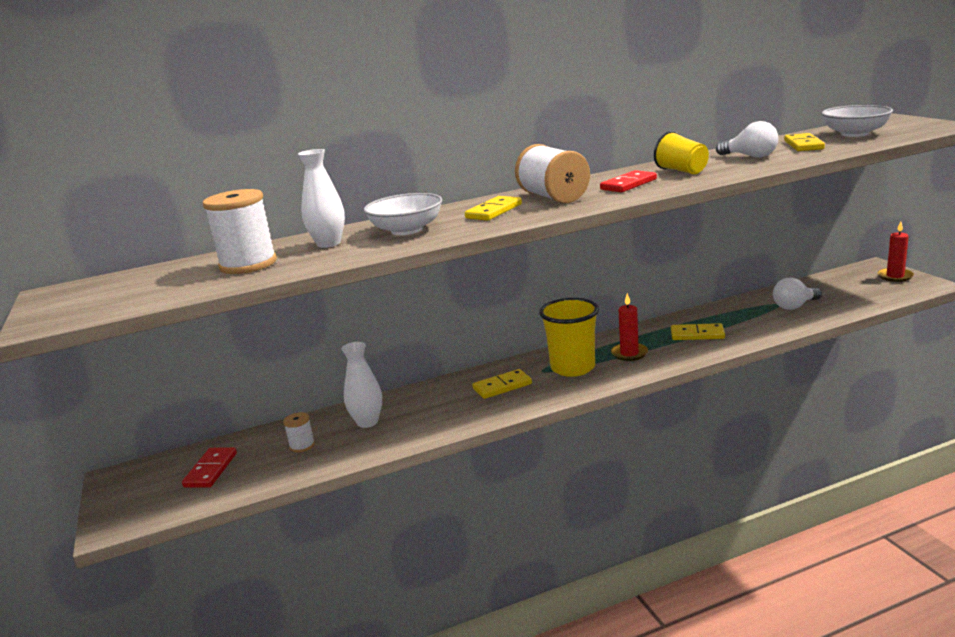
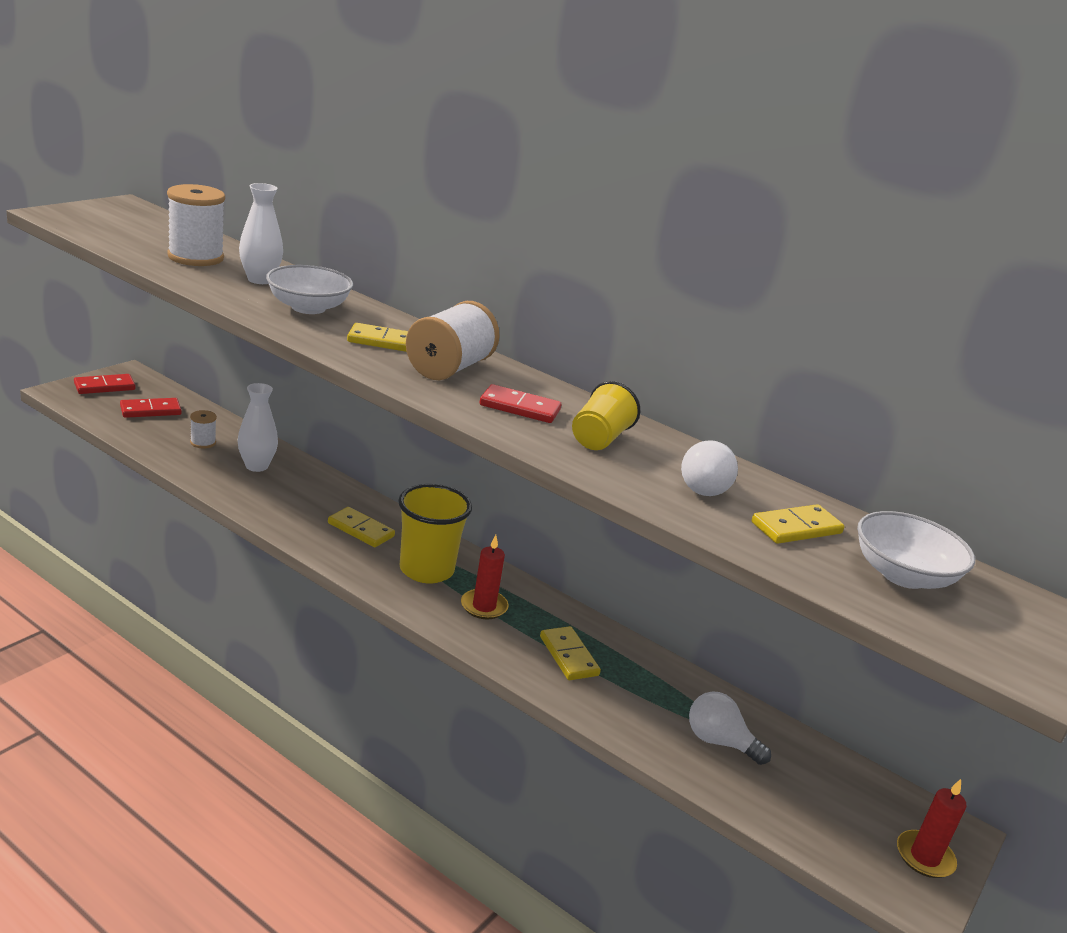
camera: 50 degrees right, 5 degrees up
none -> red domino [74,374,135,394]

